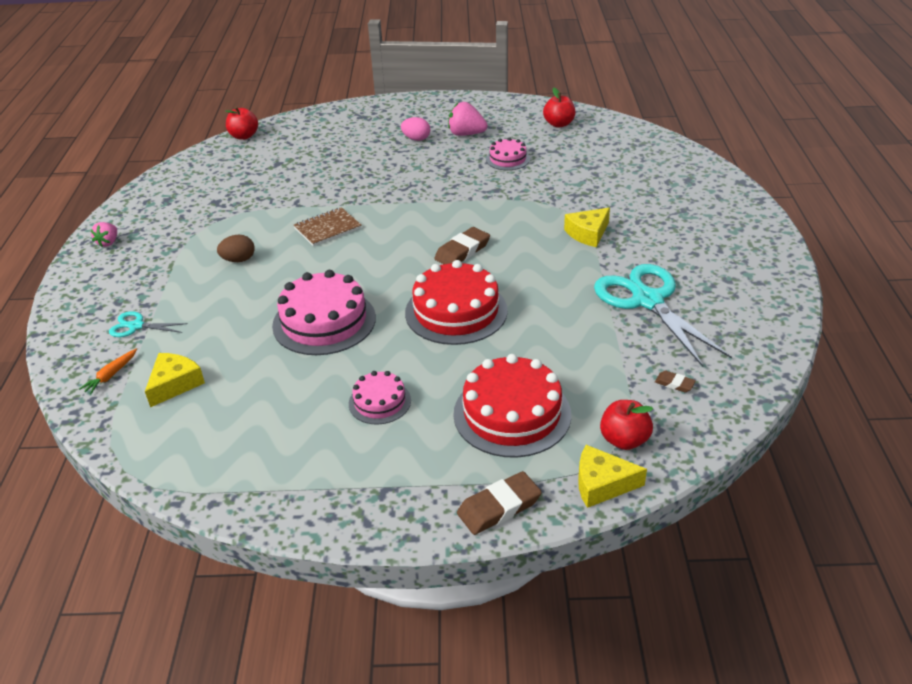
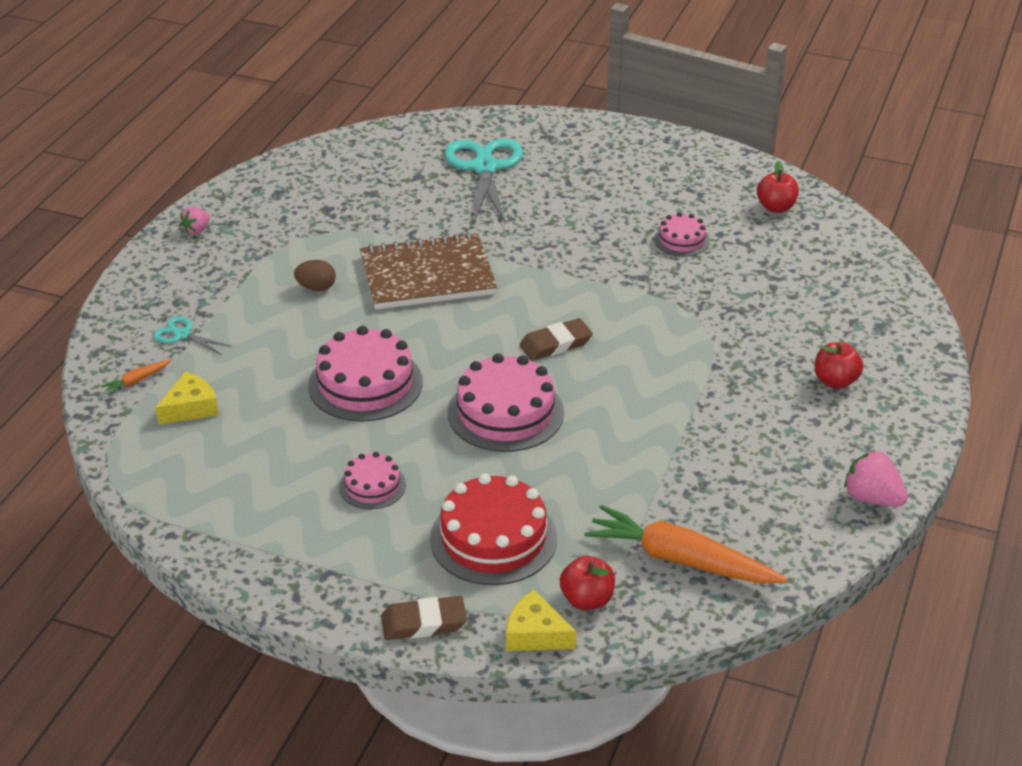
camera: 20 degrees right, 0 degrees up
red apple [225,107,258,140] -> red apple moved to [815,342,863,389]
brown notebook [294,207,362,247] -> brown notebook [360,232,497,310], size x1.91
pink egg [401,117,430,141] -> none
red cake [405,260,508,345] -> pink cake [447,354,564,452]
pink strawberry [448,102,488,136] -> pink strawberry moved to [844,450,908,507]
yellow cheese [564,208,610,247] -> none
turquoise scissors [594,264,732,367] -> turquoise scissors moved to [444,138,523,224]
brown eraser [655,371,696,392] -> orange carrot [585,505,787,584]

